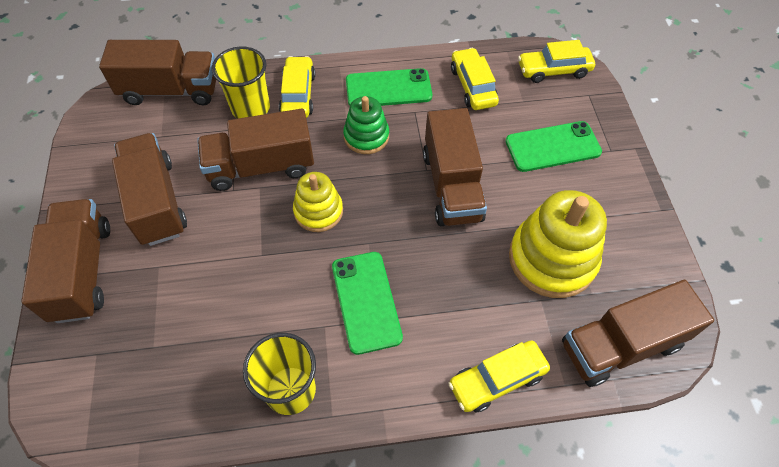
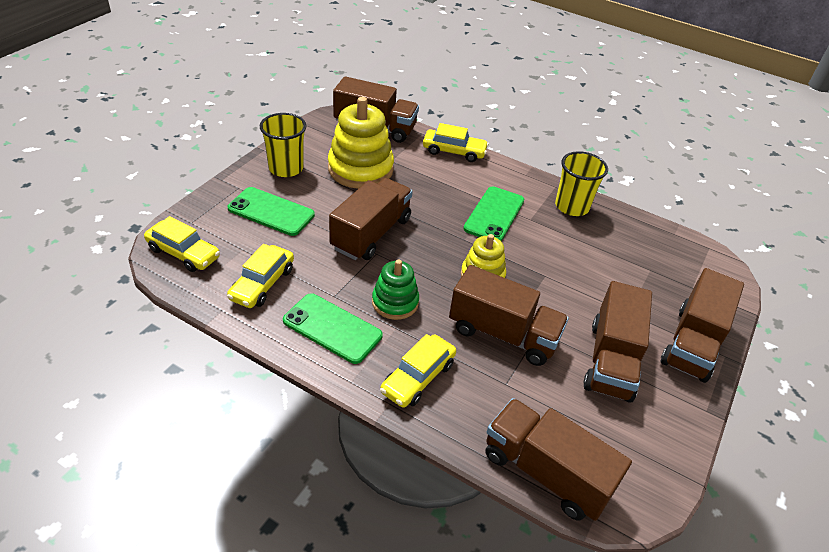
camera: 145 degrees left, 15 degrees down
yellow cup [212,46,270,119] -> yellow cup moved to [260,113,307,177]

